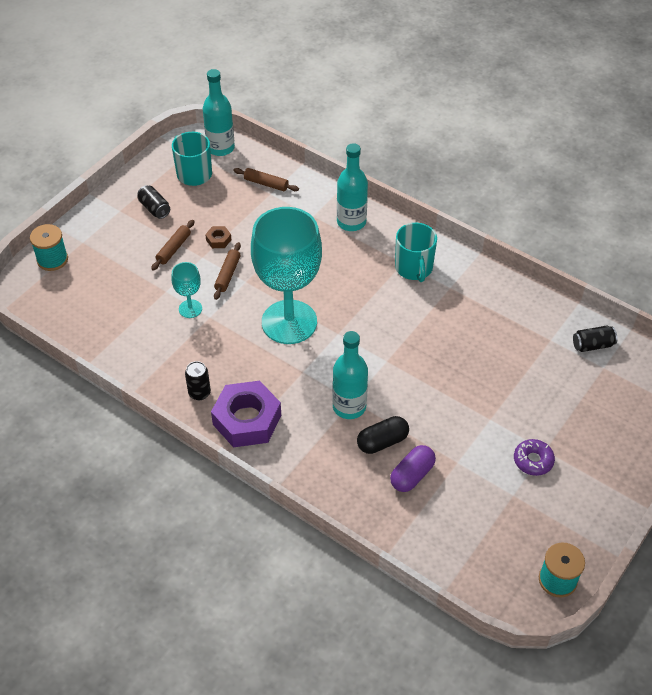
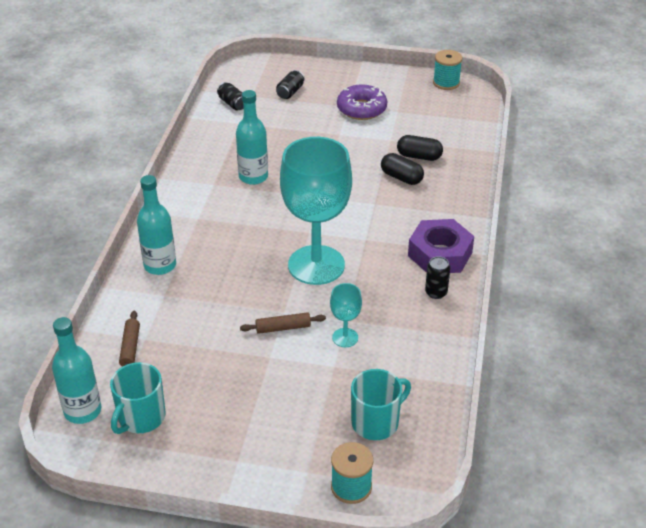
camera: 115 degrees left, 10 degrees down
black can [137,185,170,219] -> black can moved to [276,70,304,99]
brown rolling pin [151,220,195,271] -> none
brown nut [205,226,232,248] -> none
turquoise bottle [332,331,368,419] -> turquoise bottle moved to [236,90,268,185]
purple capsule [390,445,436,492] -> black capsule [397,135,443,161]
turquoise mug [395,223,437,282] -> turquoise mug moved to [351,369,411,440]
purple donut [514,439,555,476] -> purple donut [337,84,387,120], size x1.60

